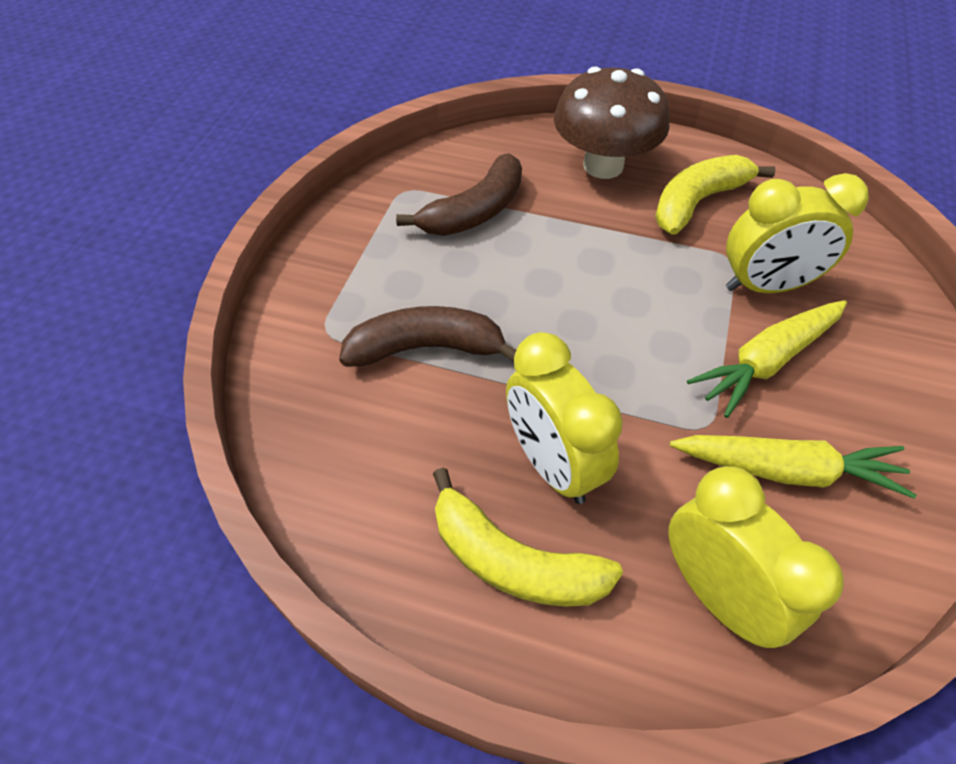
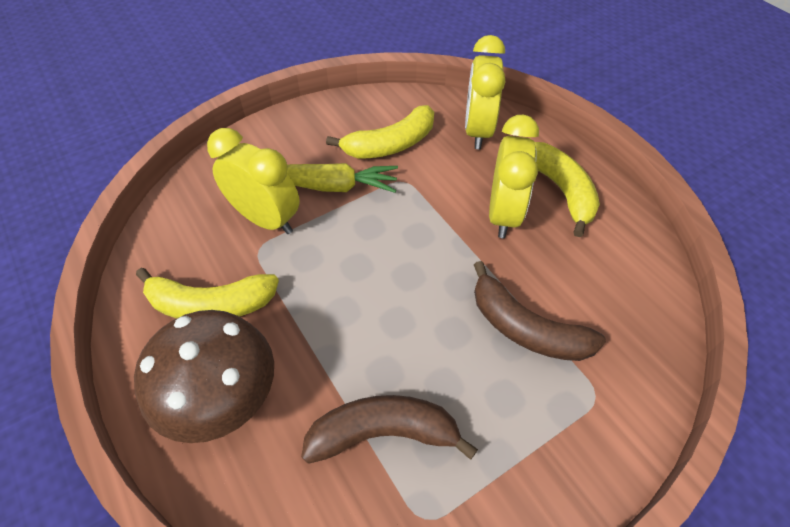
camera: 140 degrees left, 0 degrees up
yellow carrot [670,435,916,499] -> yellow banana [326,105,434,159]

